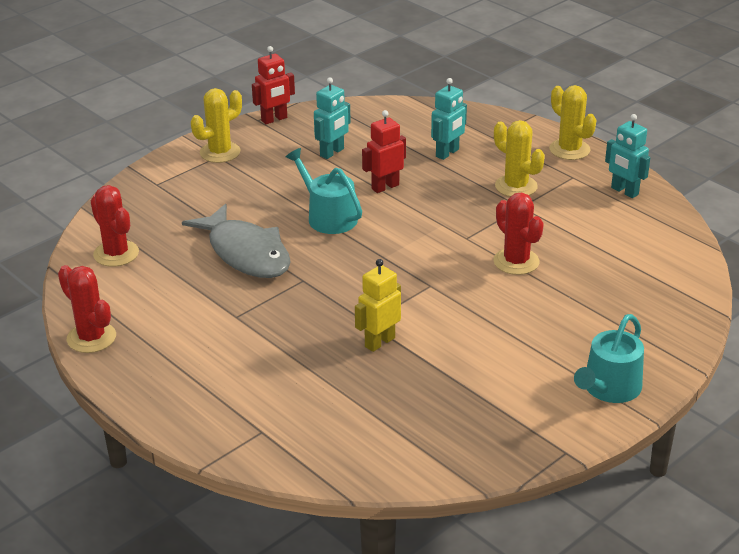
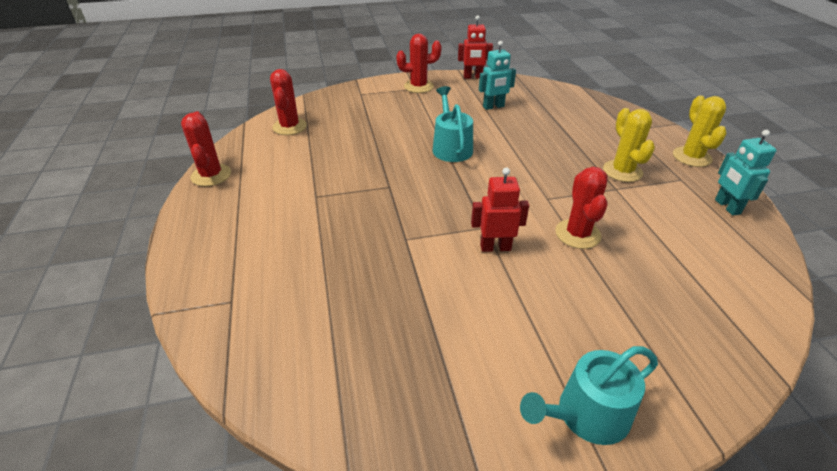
camera: 30 degrees right, 5 degrees up
grey fish [182,203,291,278] -> none
yellow cactus [191,88,242,163] -> red cactus [396,34,442,93]
yellow robot [355,259,401,352] -> none
red robot [362,110,406,193] -> red robot moved to [471,167,529,252]
turquoise robot [431,78,467,160] -> none

